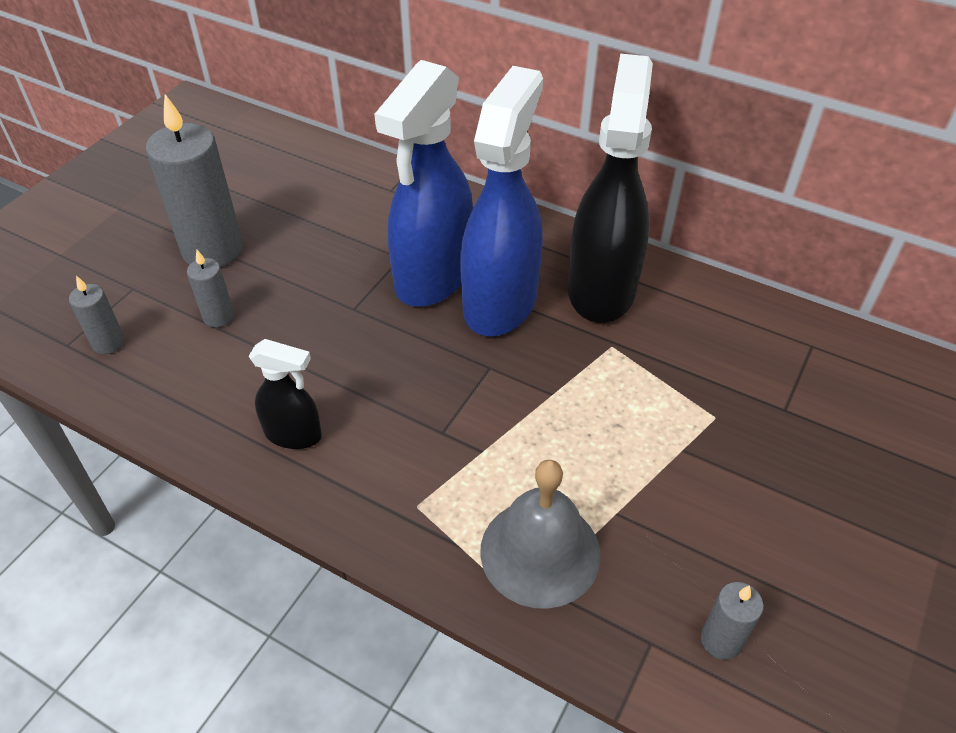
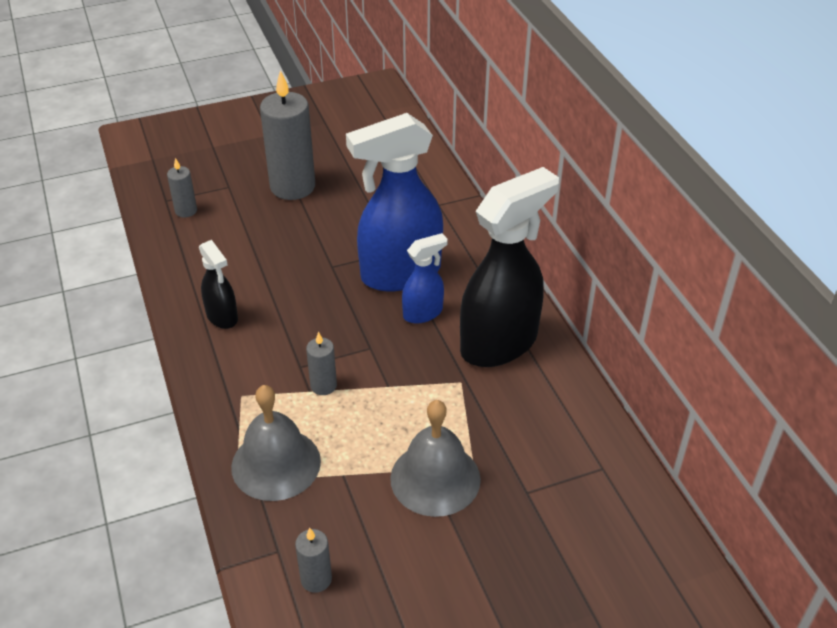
camera: 40 degrees right, 5 degrees down
grey candle [187,250,234,328] -> grey candle moved to [306,332,337,395]
blue spray bottle [460,66,543,337] -> blue spray bottle [402,233,448,324], size x0.50
none -> grey bell [390,400,481,517]

